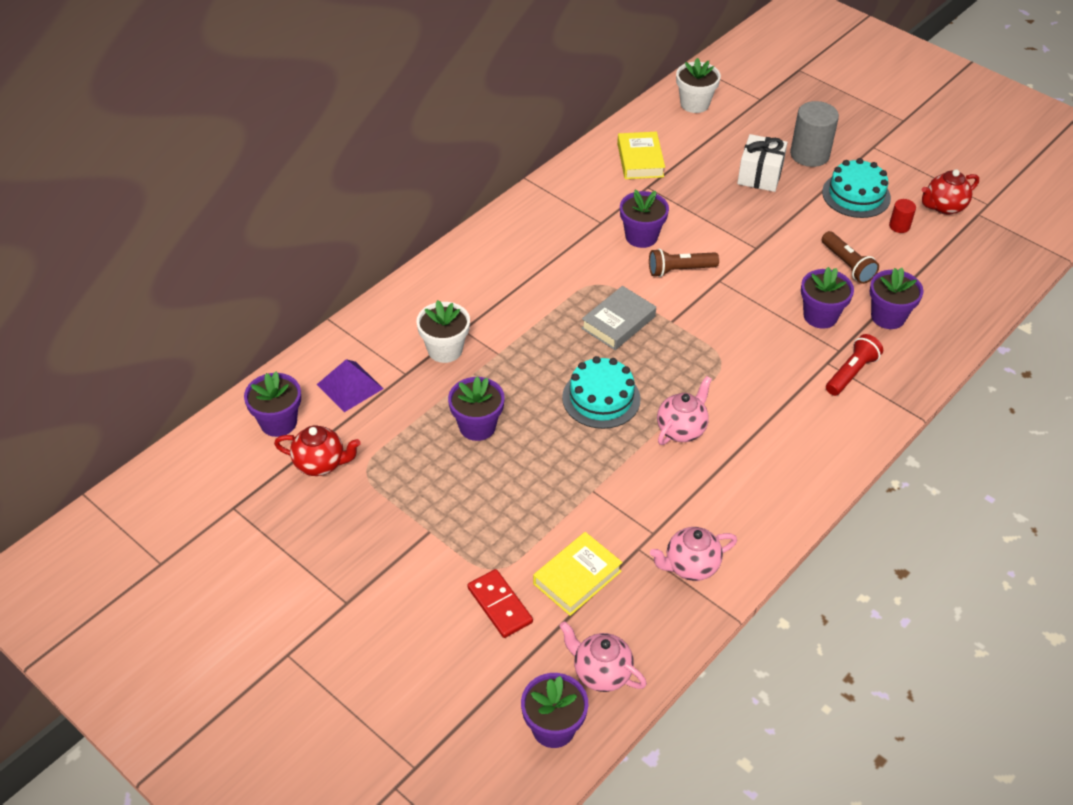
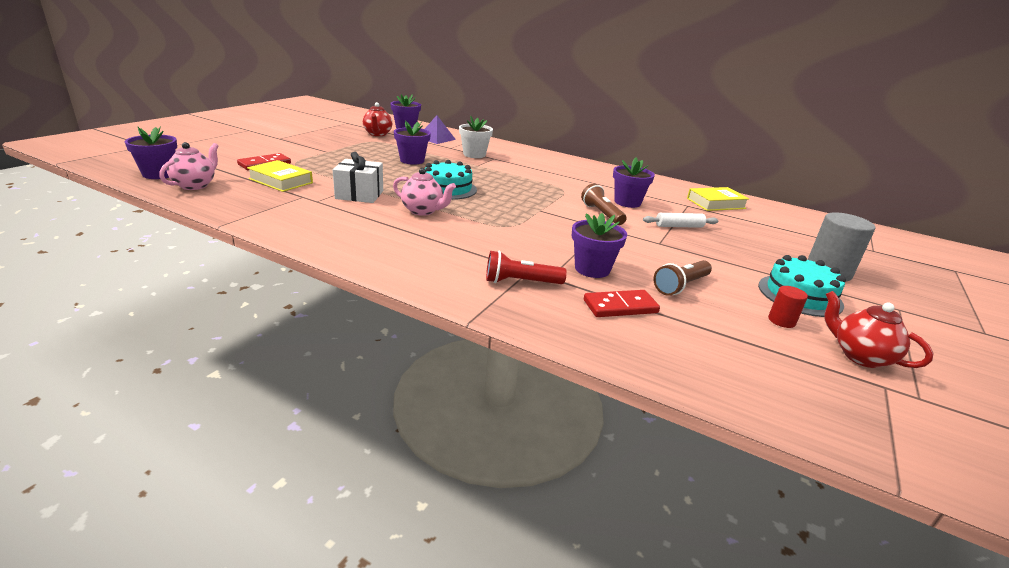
camera: 75 degrees right, 20 degrees down
grey book [581,286,656,350] -> none
pink teapot [650,527,737,581] -> none
white flower pot [676,58,721,113] -> none
white gift [737,134,788,192] -> white gift moved to [333,152,383,203]
red flashlight [826,334,883,396] -> red flashlight turned 150 degrees clockwise [486,251,567,284]
purple flower pot [870,268,923,329] -> red domino [584,290,660,317]
none -> white rolling pin [643,213,718,228]

